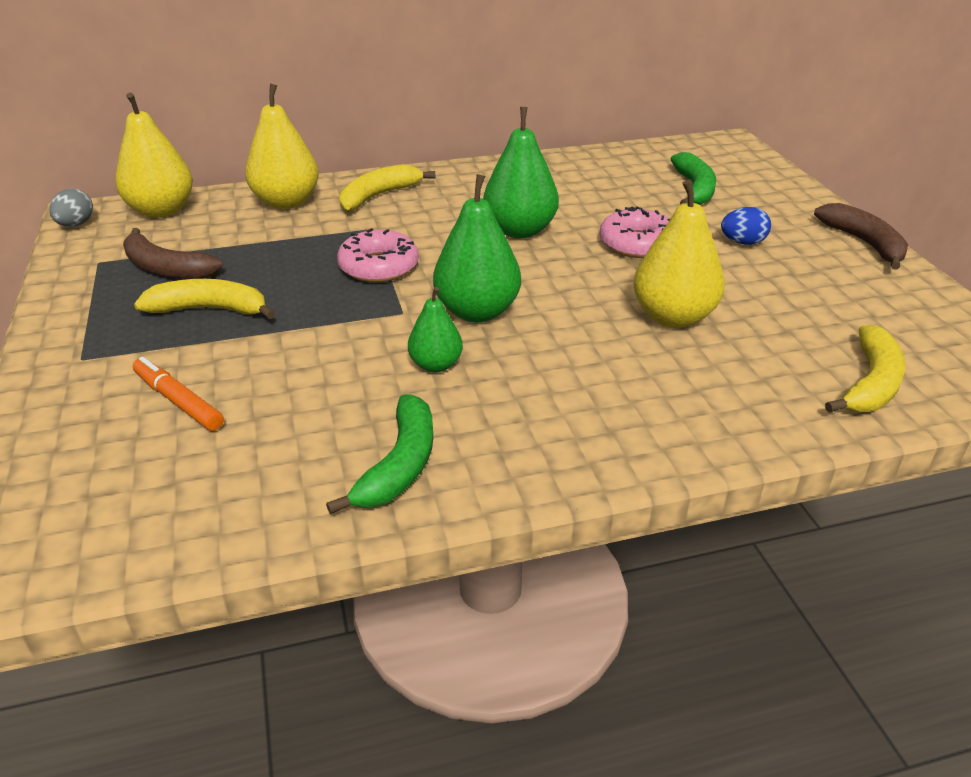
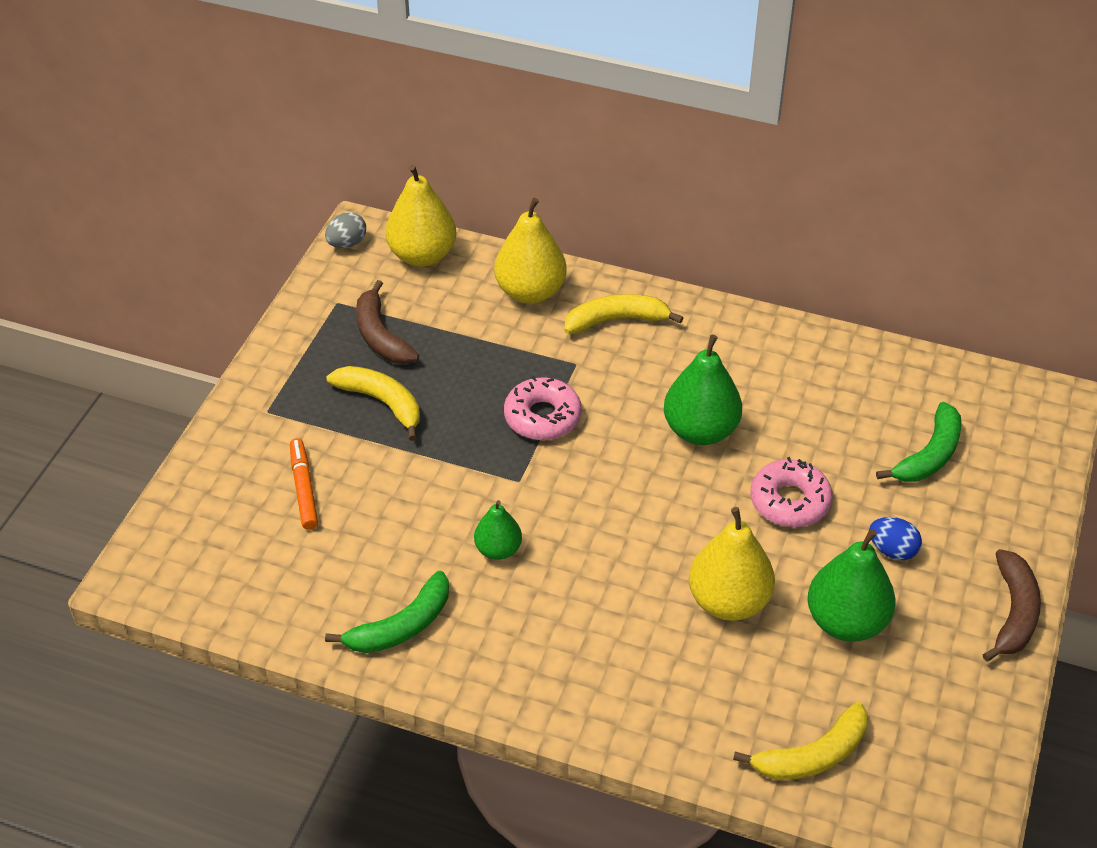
camera: 35 degrees right, 10 degrees up
green pear [433,174,521,322] -> green pear moved to [808,529,896,642]

